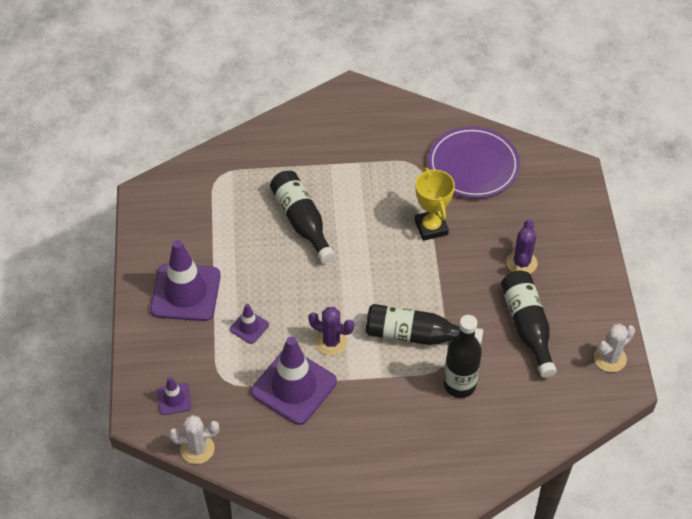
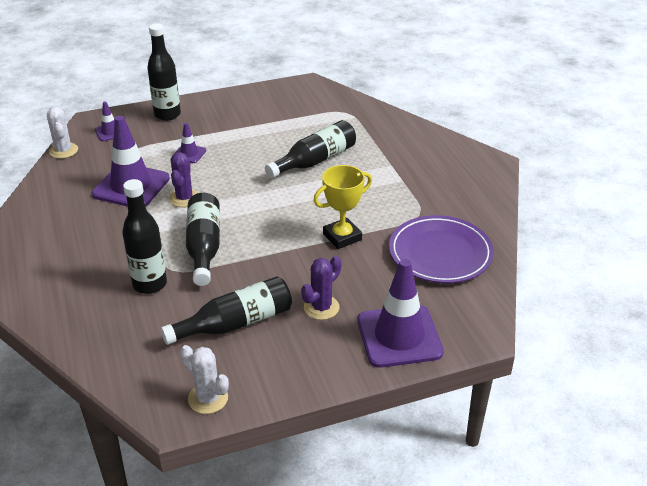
camera: 75 degrees right, 15 degrees down
purple traffic cone [150,240,221,321] -> purple traffic cone moved to [357,259,444,368]
purple cactus [506,220,537,274] -> purple cactus turned 45 degrees counterclockwise [301,256,341,320]
none -> black bottle [147,24,181,121]

